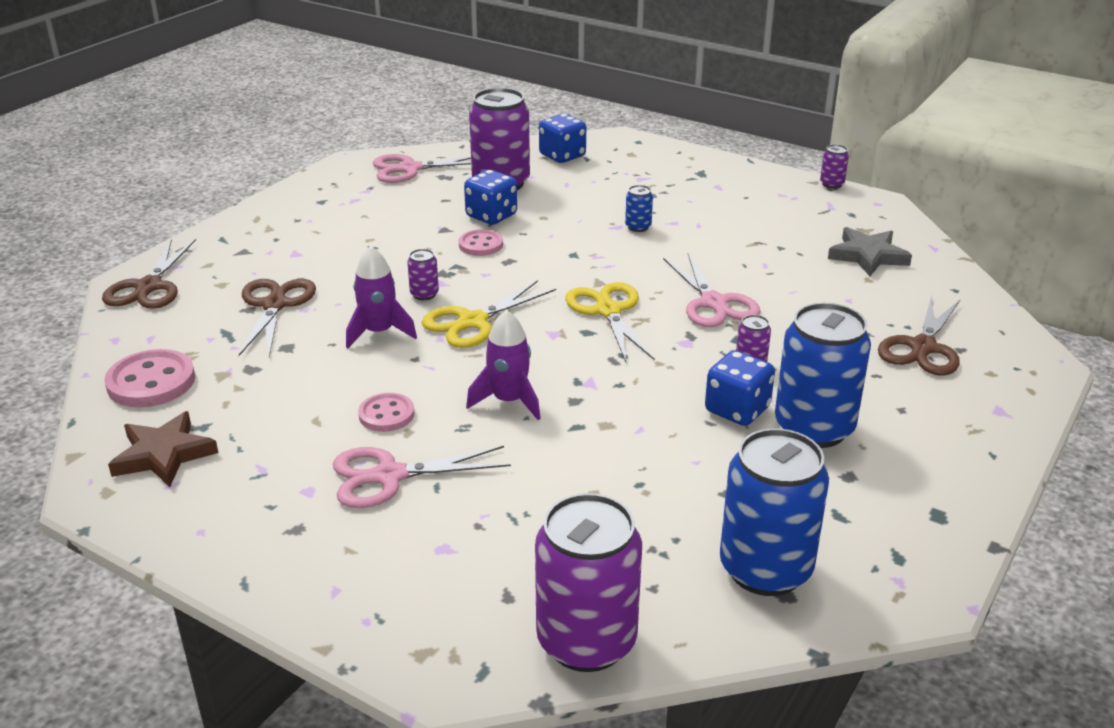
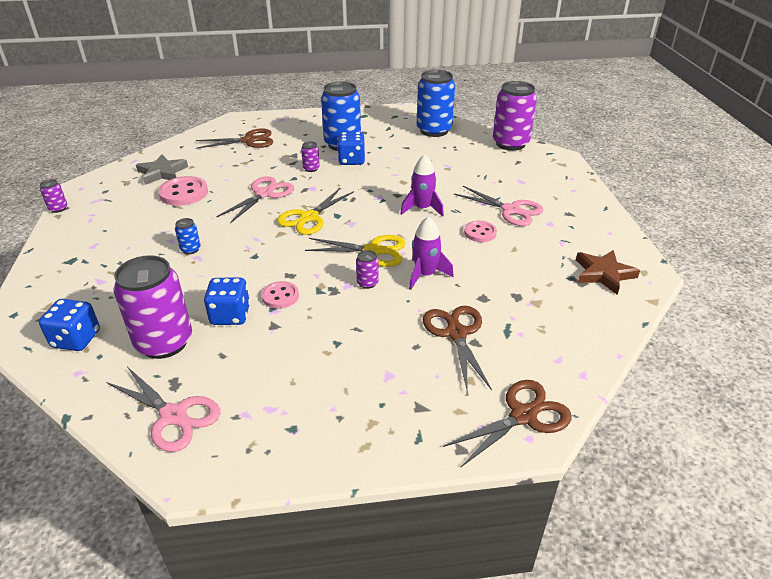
camera: 130 degrees left, 5 degrees up
pink button [104,349,195,407] -> pink button moved to [158,176,208,206]
brown scissors [239,279,316,357] -> brown scissors turned 120 degrees clockwise [423,306,492,392]

